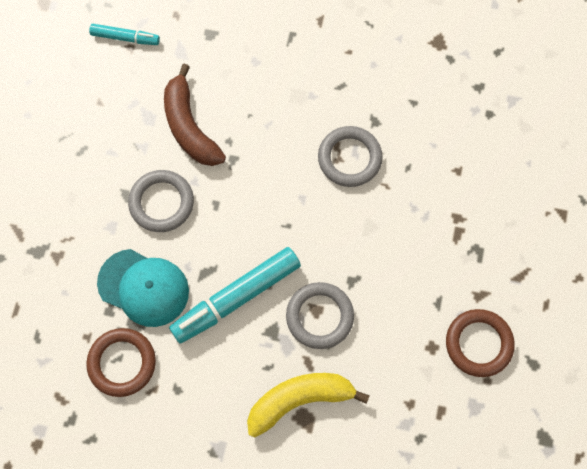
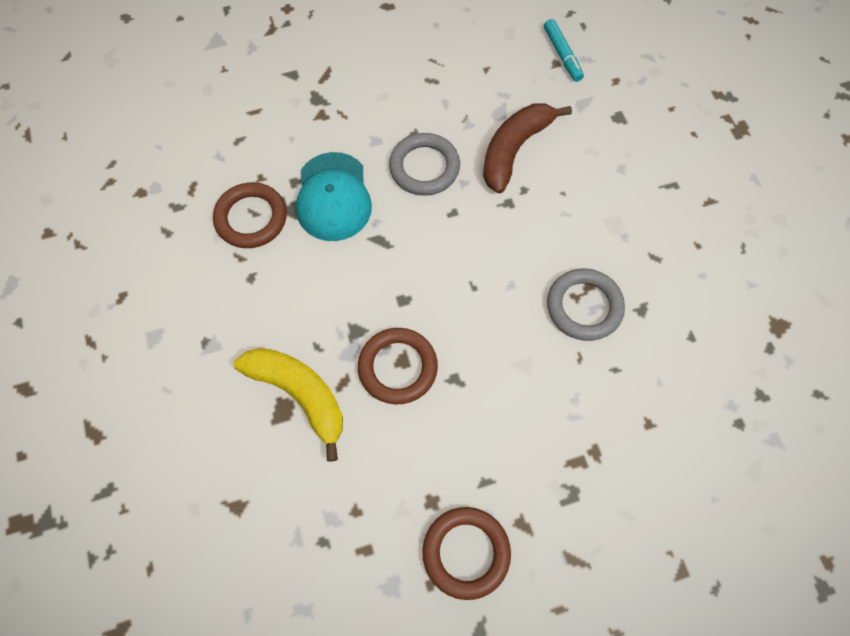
camera: 60 degrees right, 5 degrees down
turquoise marker [169,247,301,343] -> none
grey ring [286,282,354,349] -> brown ring [358,328,438,404]

